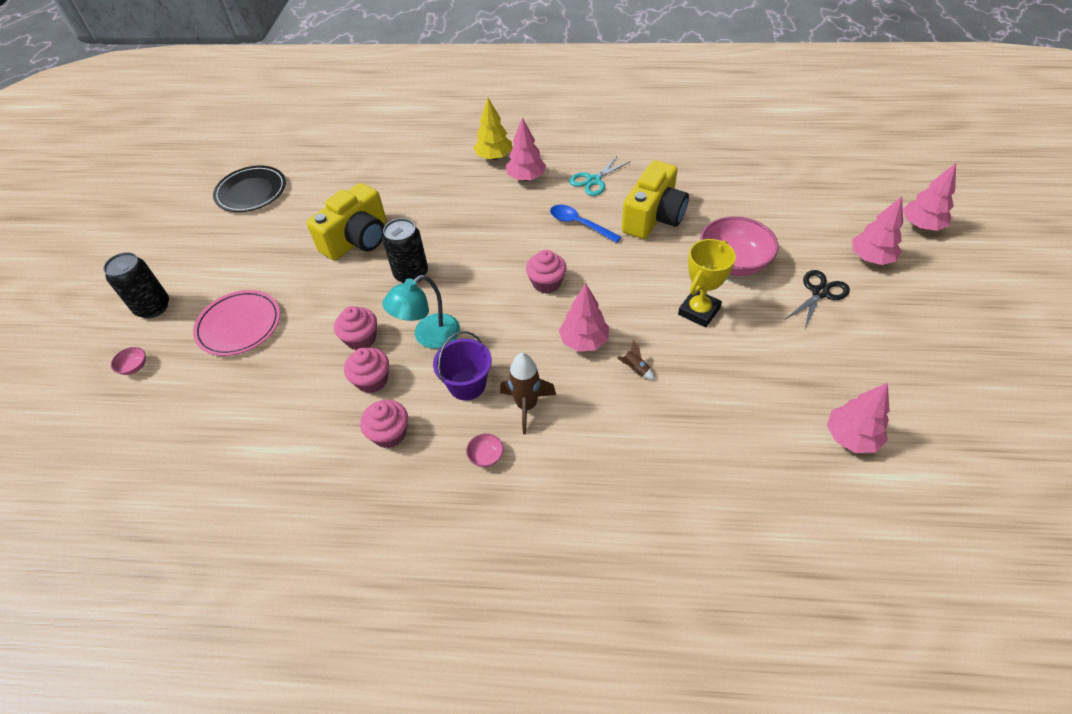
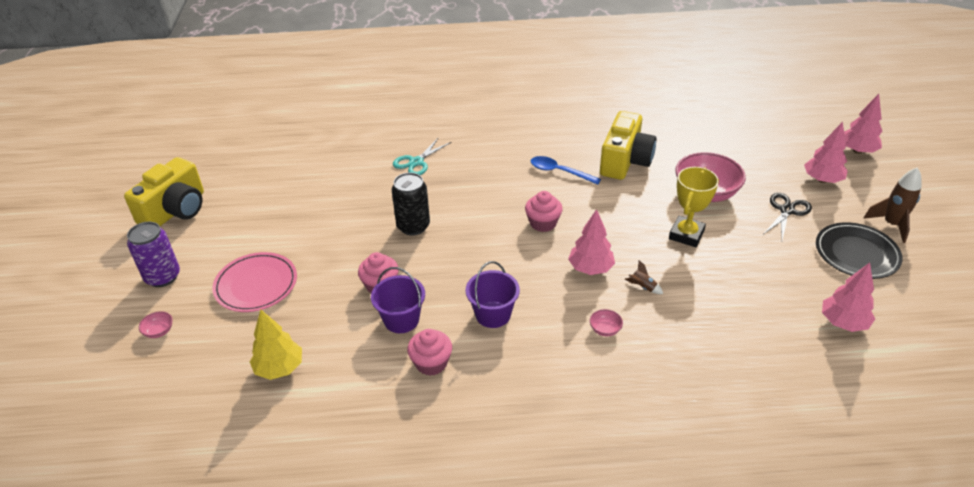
camera: 10 degrees left, 10 degrees down
black can [103,252,169,318] -> purple can [127,222,180,287]
black plate [213,166,286,212] -> black plate moved to [816,222,903,279]
yellow camera [307,183,386,260] -> yellow camera moved to [124,157,204,226]
pink cupcake [344,348,389,393] -> purple bucket [371,267,425,333]
turquoise lamp [382,275,460,349] -> none
pink bowl [466,434,504,467] -> pink bowl moved to [590,309,623,336]
yellow tree [474,98,512,160] -> yellow tree moved to [250,310,302,380]
brown rocket [500,353,556,434] -> brown rocket moved to [863,168,922,243]
pink tree [506,117,546,181] -> none
turquoise scissors [569,155,631,196] -> turquoise scissors moved to [393,137,451,175]

